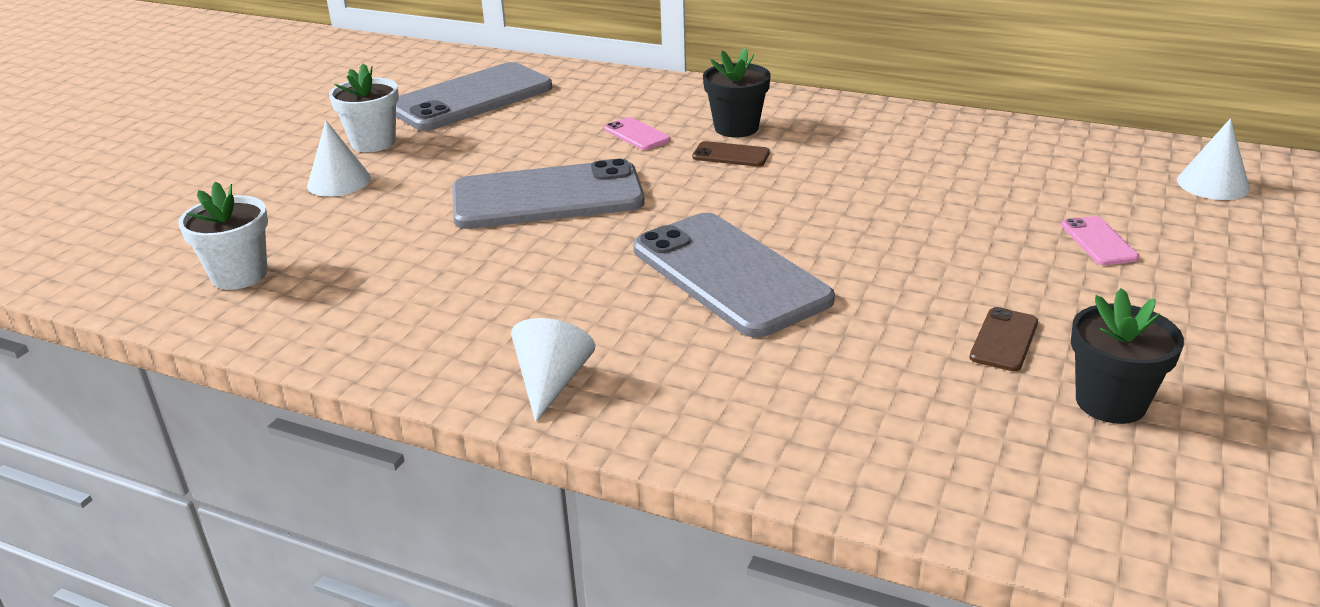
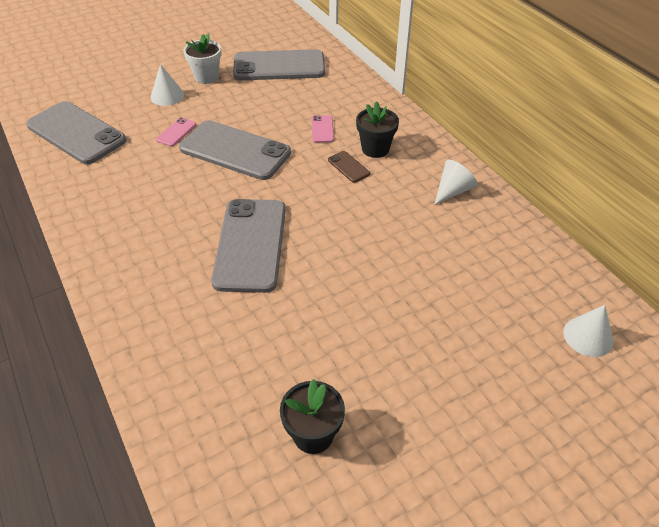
camera: 35 degrees right, 15 degrees up
white flower pot [178,181,268,290] -> grey phone [26,101,127,164]
white cone [511,318,595,422] -> white cone moved to [434,160,478,205]
brown phone [970,307,1038,371] -> none
pink phone [1061,216,1140,265] -> pink phone moved to [156,117,197,146]

